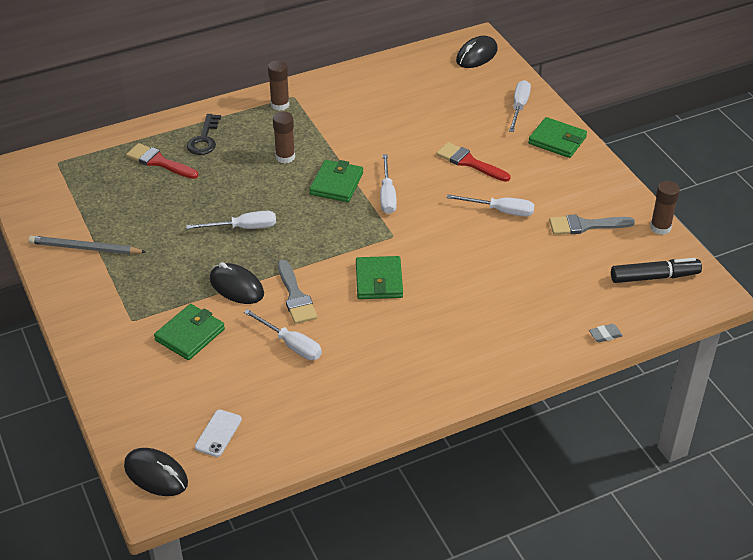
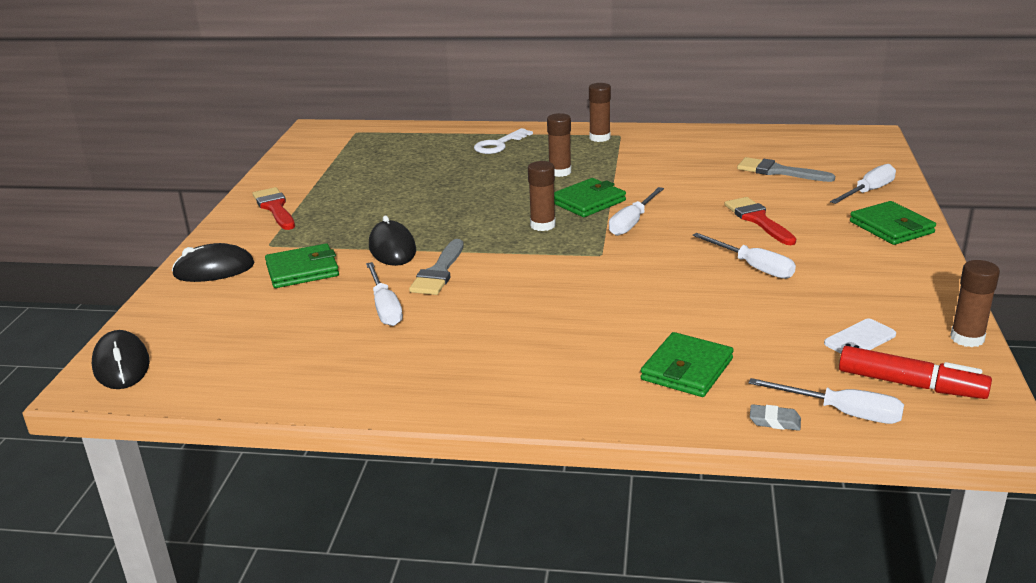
camera: 35 degrees right, 15 degrees down
grey pencil [28,236,146,254] -> none
red brush [126,143,198,179] -> red brush moved to [252,187,295,230]
white screwdriver [186,211,276,229] -> white screwdriver moved to [749,378,904,424]
black key [187,114,221,155] -> white key [474,128,533,154]
white phone [195,410,242,457] -> white phone moved to [824,318,896,354]
green wallet [356,256,403,299] -> green wallet moved to [641,332,733,397]
black mouse [456,36,498,68] -> black mouse moved to [172,243,254,282]
grey brush [549,214,635,235] -> grey brush moved to [737,157,835,182]
black marker [611,258,702,283] -> red marker [839,346,992,399]
none -> brown glue stick [528,161,556,231]

